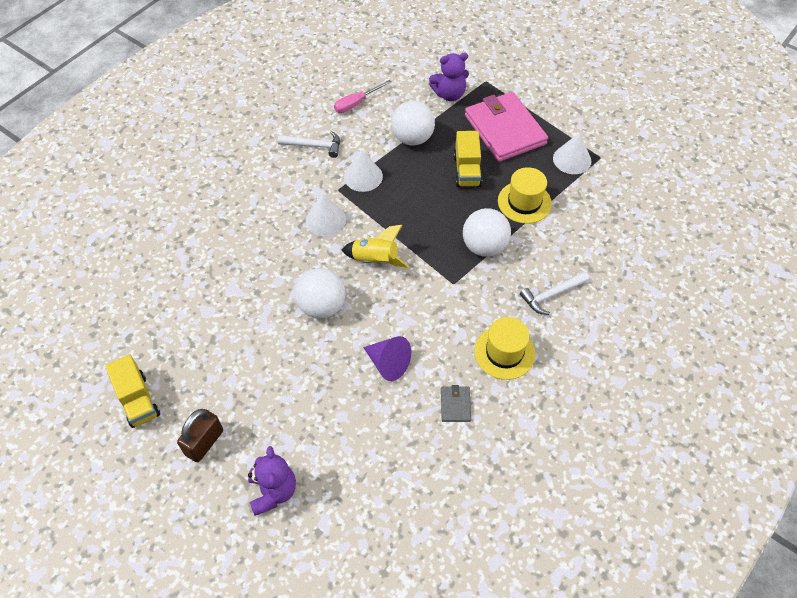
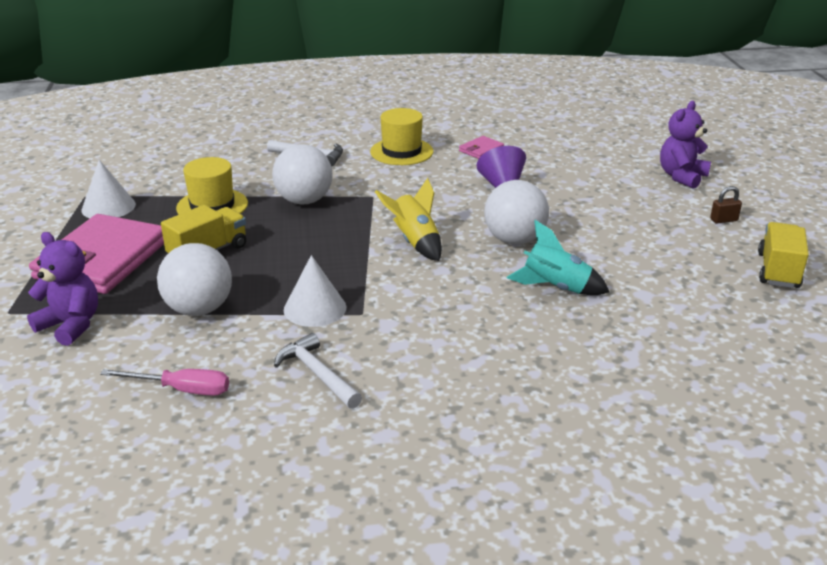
camera: 135 degrees left, 25 degrees down
brown padlock [177,409,223,462] -> brown padlock [710,186,742,223], size x0.55
white cone [306,194,346,236] -> none
grey wallet [441,385,471,422] -> pink wallet [459,136,504,159]
none -> turquoise rocket [507,220,609,295]

